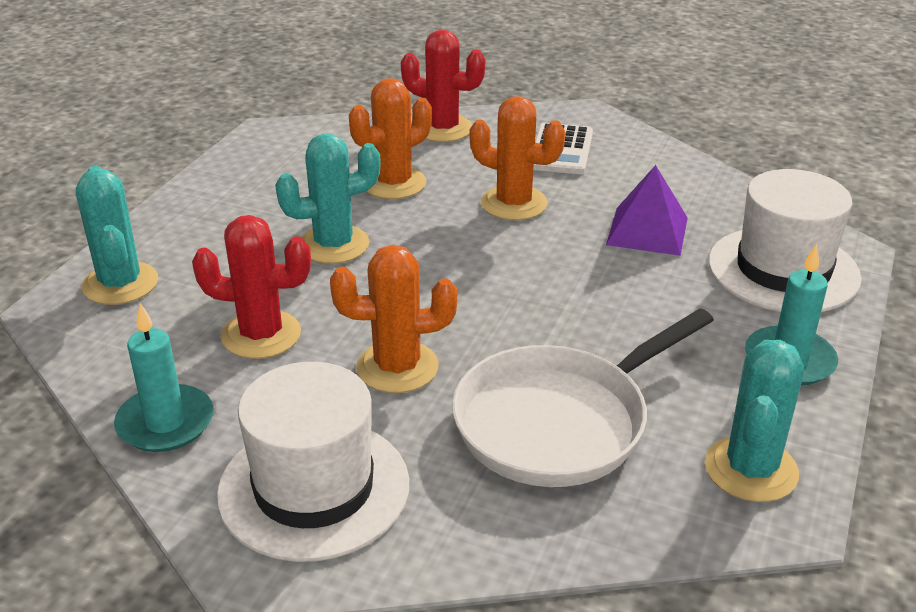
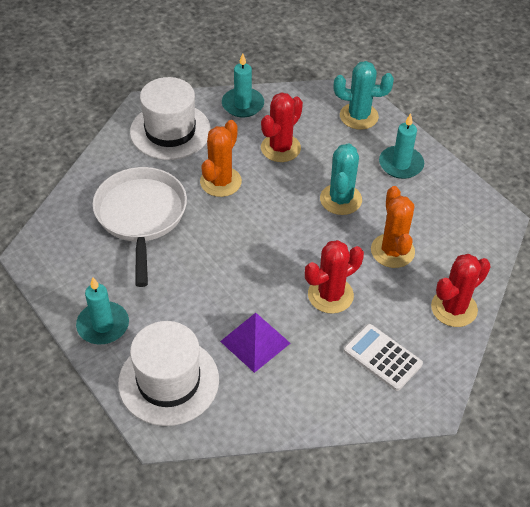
camera: 120 degrees right, 15 degrees up
orange cactus [470,96,565,220] -> red cactus [305,240,364,314]
turquoise cactus [705,340,804,502] -> none
none -> turquoise candle [379,113,424,179]

